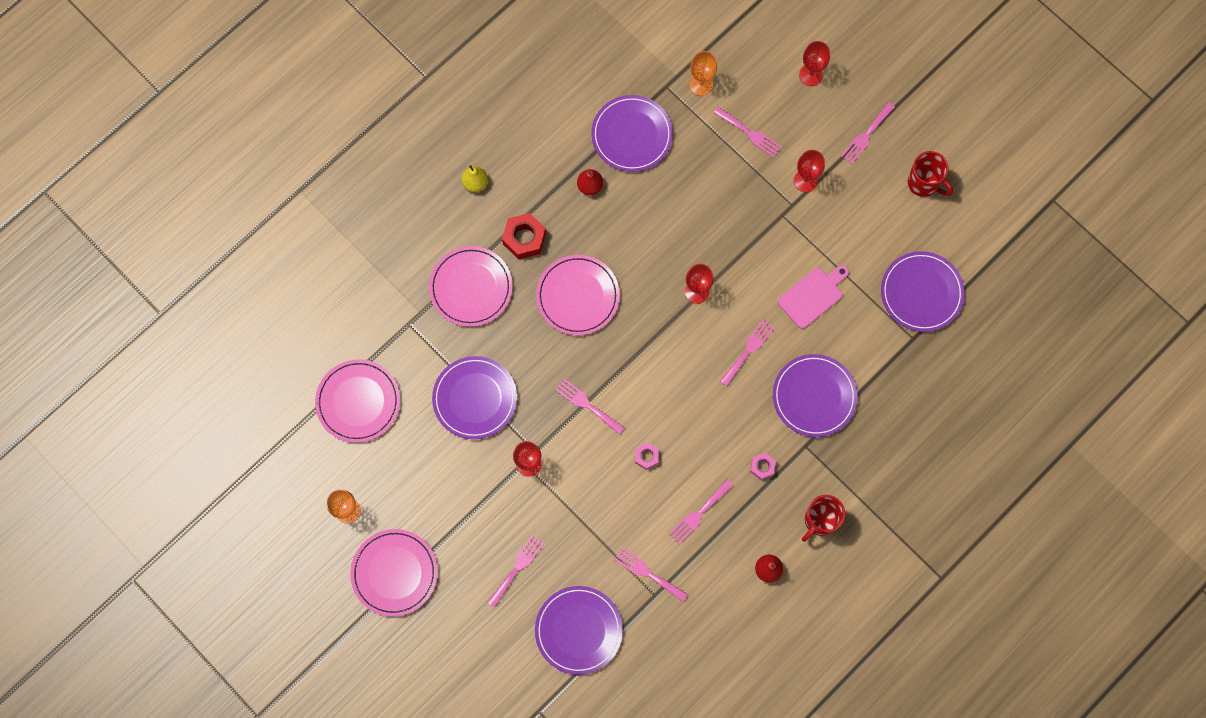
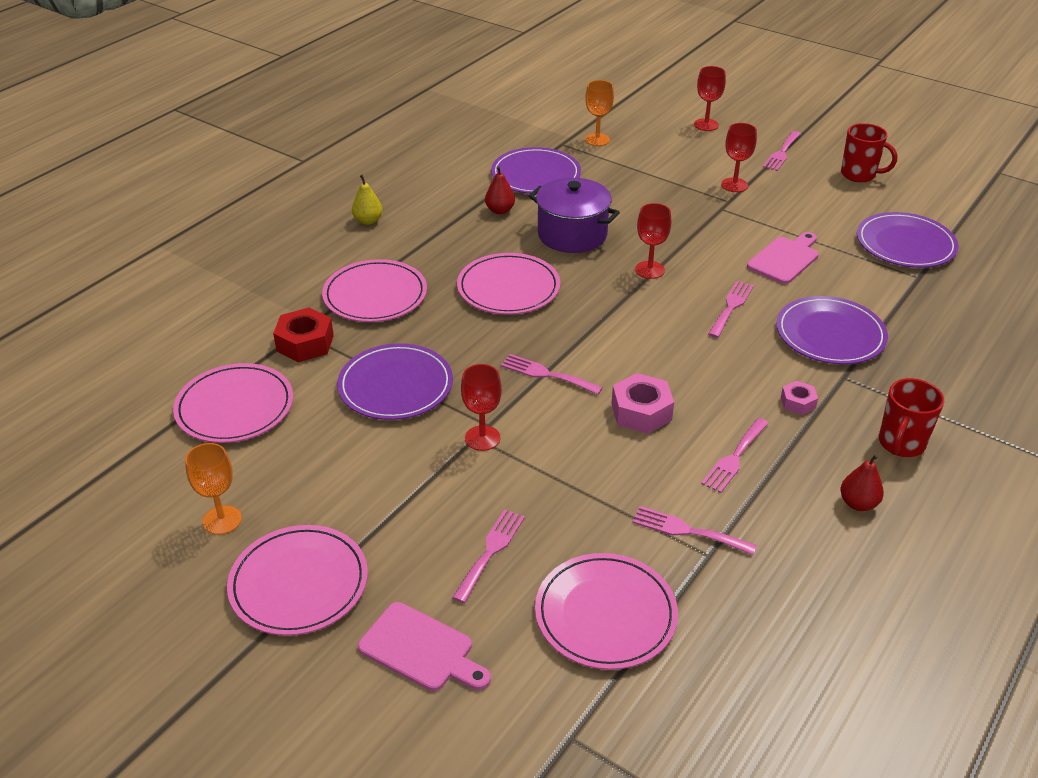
camera: 10 degrees left, 35 degrees down
red nut [502,213,546,259] -> red nut moved to [273,308,334,362]
purple plate [535,586,623,675] -> pink plate [535,553,678,670]
pink nut [635,442,659,470] -> pink nut [611,373,674,434], size x1.74
pink fork [714,107,782,158] -> none
none -> pink cutting board [358,602,491,691]
none -> purple pot [529,178,620,253]

